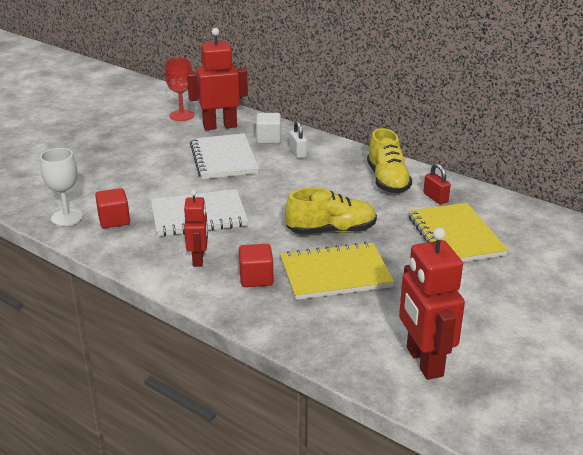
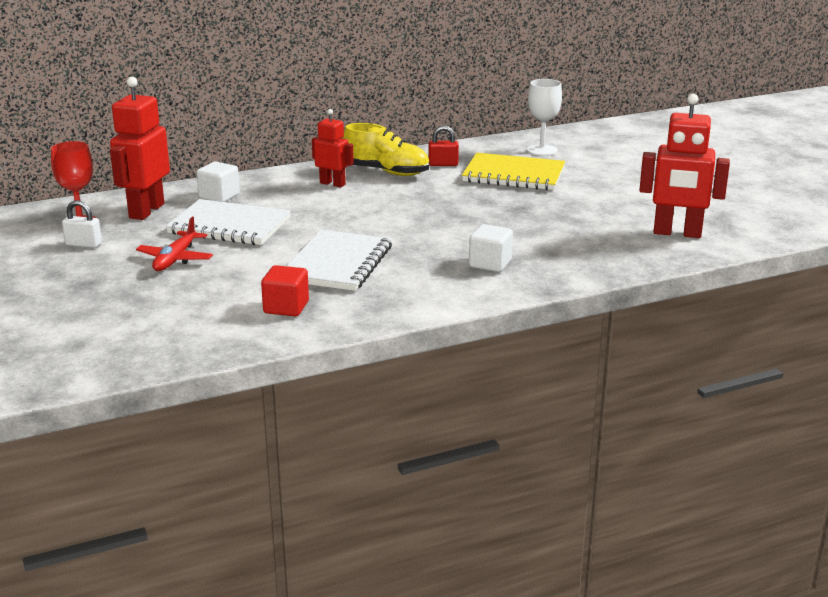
camera: 60 degrees left, 5 degrees down
white goblet [40,148,83,226] -> white goblet moved to [527,79,562,156]
red robot [184,190,208,267] -> red robot moved to [312,109,354,188]
red cube [239,244,273,287] -> white cube [469,224,513,272]
yellow notebook [280,242,394,300] -> none
yellow shoe [285,188,377,234] -> none
white padlock [290,120,307,159] -> white padlock moved to [62,200,102,248]
none -> red plane [136,217,213,271]

